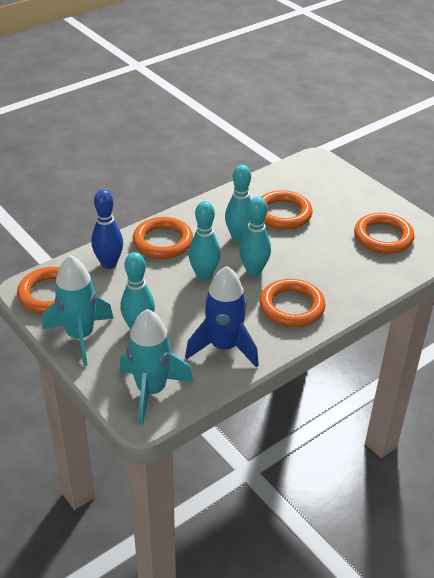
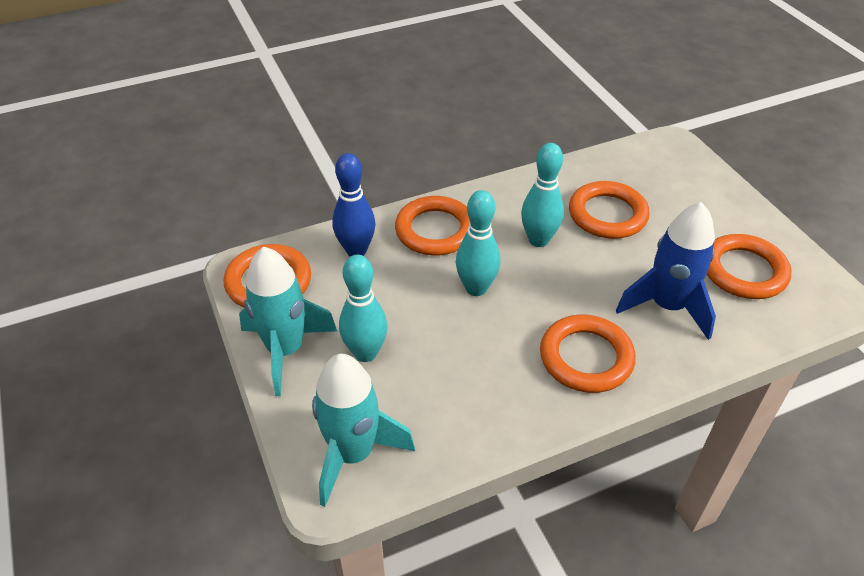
camera: 15 degrees right, 5 degrees up
blue rocket [185,266,259,367] -> blue rocket moved to [616,202,716,340]
turquoise bowling pin [239,197,271,276] -> none

